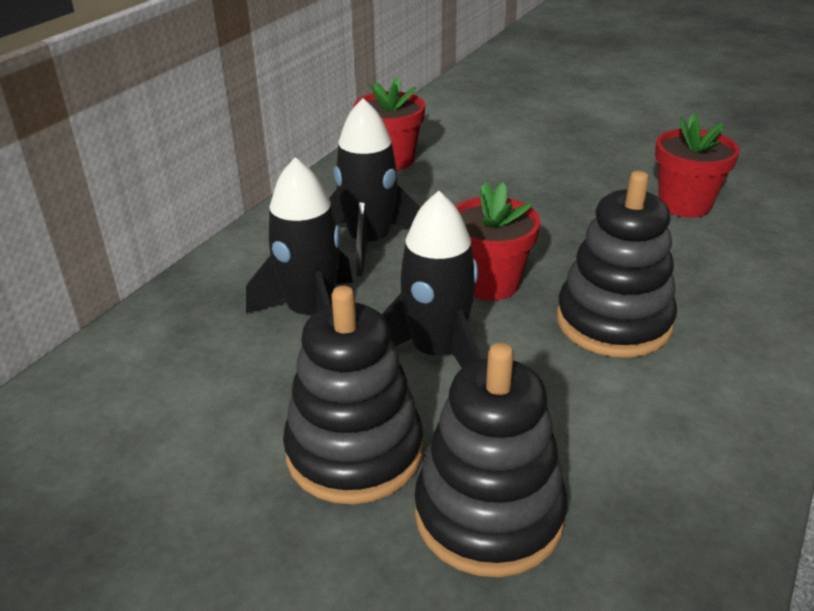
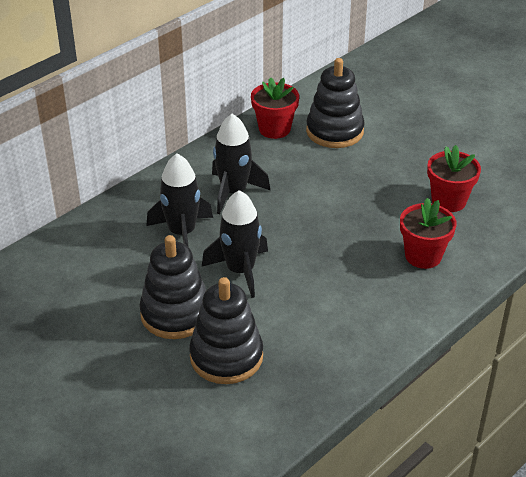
camera: 15 degrees right, 5 degrees up
red flower pot [456,182,541,300] -> red flower pot moved to [400,198,457,269]
black stacking toy [557,171,677,358] -> black stacking toy moved to [306,58,365,148]

